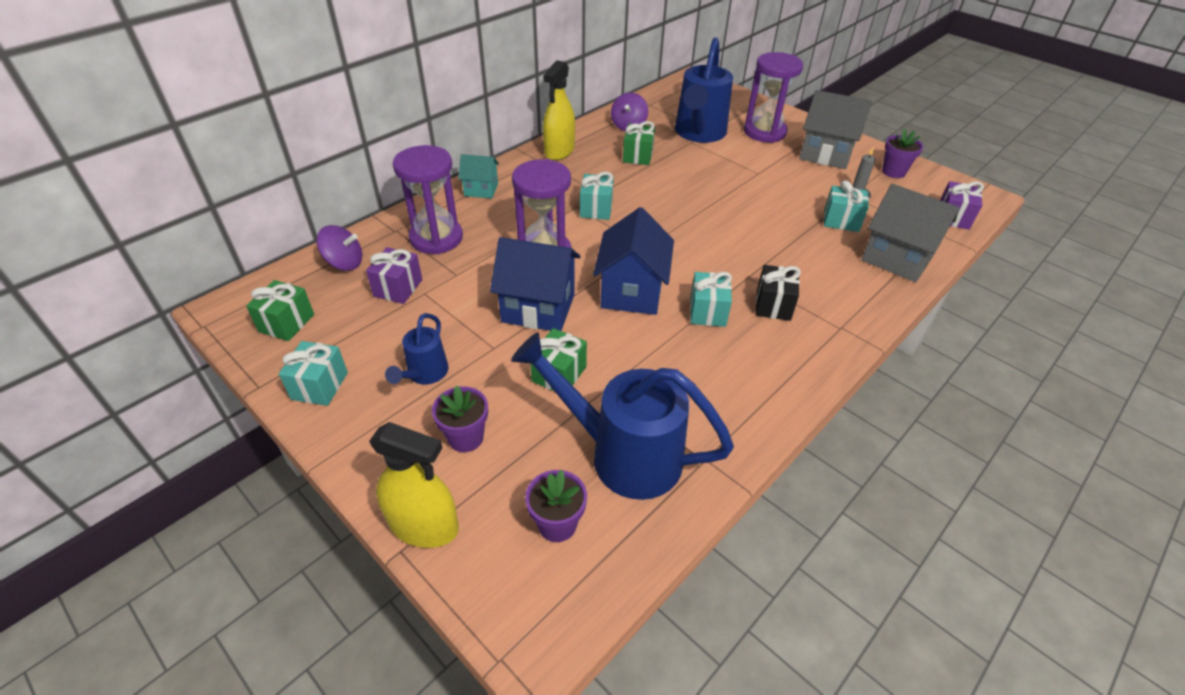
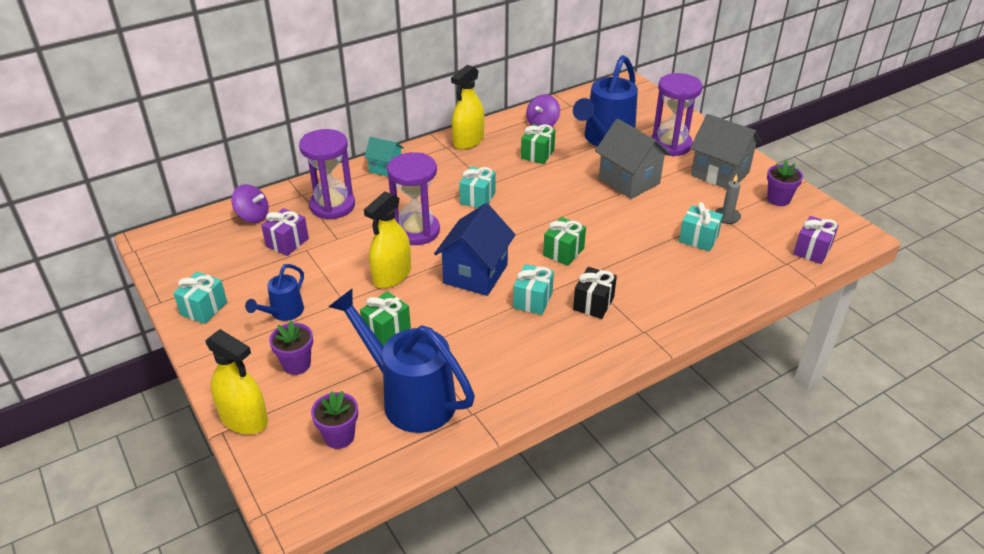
camera: 15 degrees right, 5 degrees down
green gift [246,280,314,341] -> green gift moved to [543,217,586,266]
blue house [490,237,581,331] -> yellow spray bottle [364,191,411,288]
grey house [861,184,960,282] -> grey house moved to [595,119,671,199]

